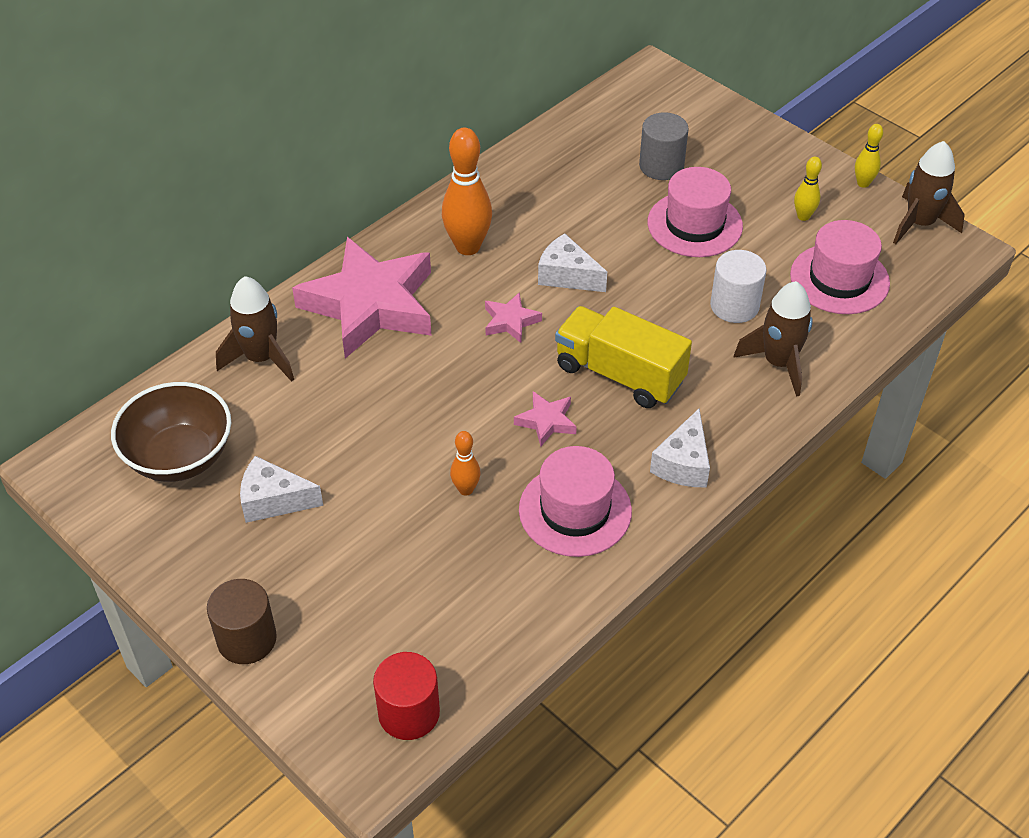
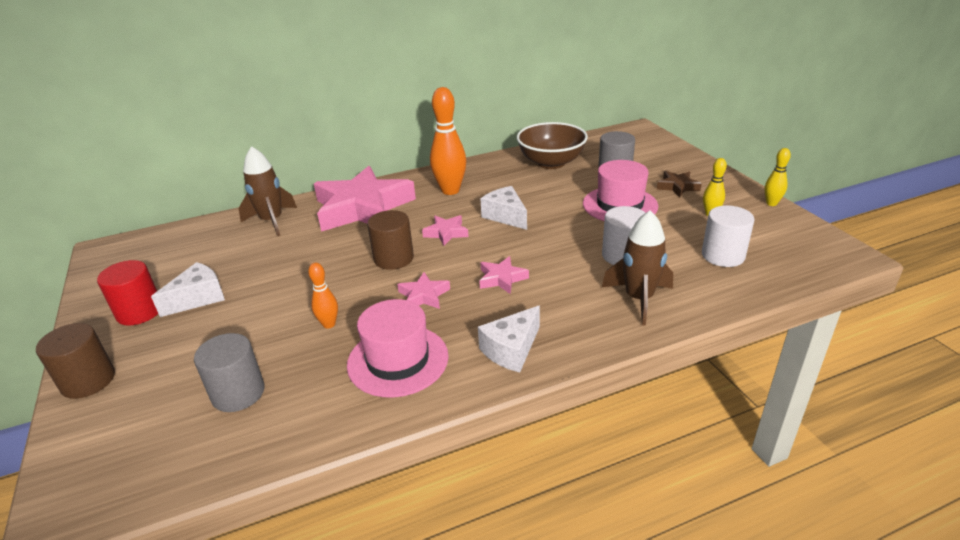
camera: 25 degrees right, 15 degrees down
brown bowl [111,382,231,482] -> brown bowl moved to [517,122,588,169]
white cheese [240,456,323,523] -> white cheese turned 105 degrees clockwise [151,262,225,317]
red cylinder [373,652,440,740] -> red cylinder moved to [97,260,158,326]
yellow truck [555,306,692,408] -> pink star [479,256,529,294]
pink hat [790,220,890,314] -> white cylinder [702,205,755,267]
brown rocket [893,141,965,244] -> none
none -> grey cylinder [194,333,265,412]
none -> brown cylinder [367,210,414,270]
none -> brown star [657,171,702,197]

